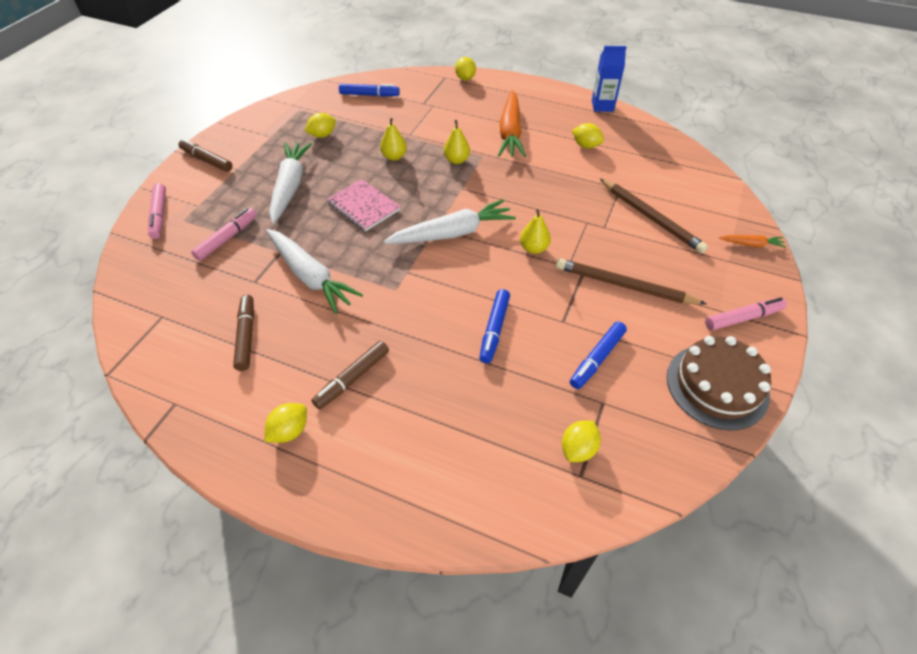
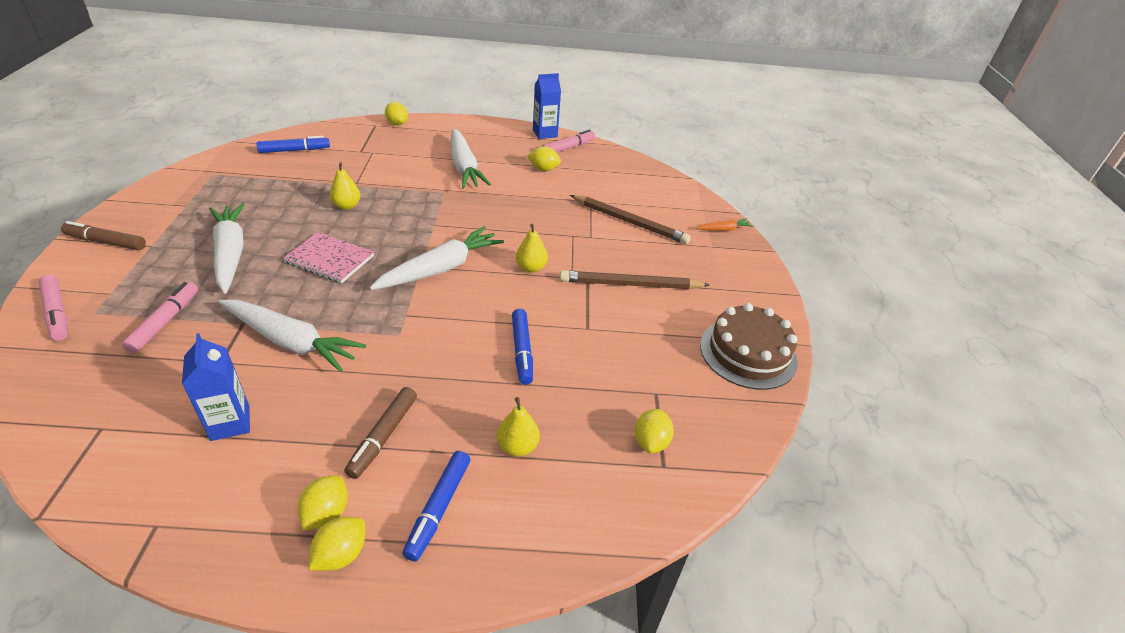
camera: 25 degrees left, 10 degrees down
brown marker [233,295,254,371] -> blue carton [182,333,250,441]
yellow lemon [305,113,336,138] -> yellow lemon moved to [308,517,365,571]
yellow pear [444,120,470,164] -> yellow pear moved to [497,397,540,457]
orange carrot [498,90,526,157] -> white carrot [451,128,491,189]
blue marker [570,322,627,389] -> blue marker moved to [402,451,470,561]
pink marker [705,298,787,330] -> pink marker moved to [542,130,595,153]

